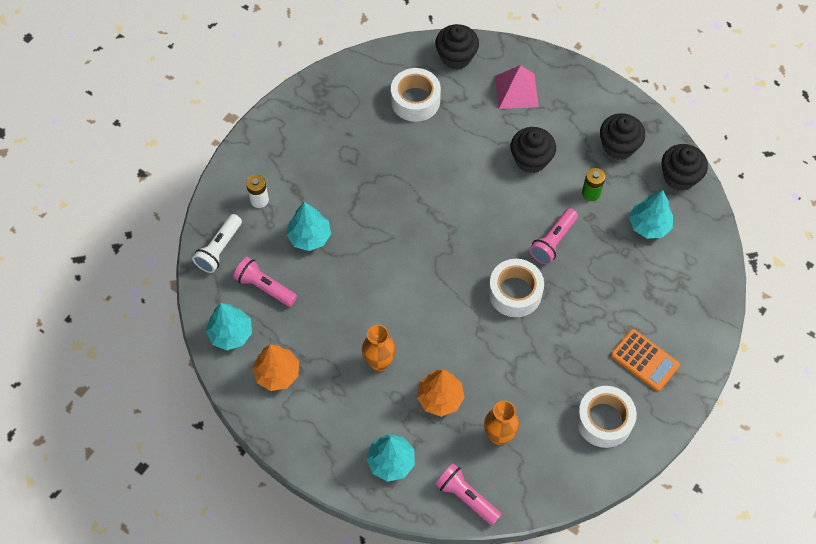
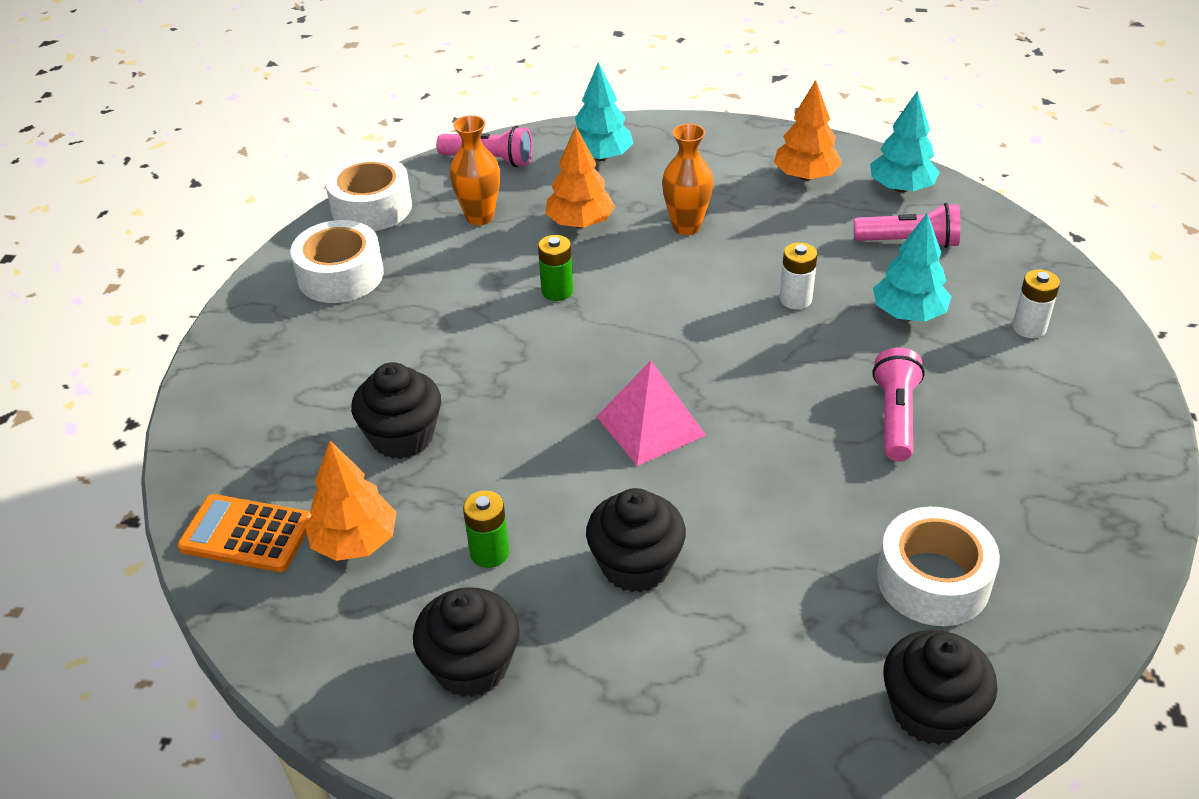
camera: 155 degrees right, 20 degrees down
white flashlight [192,214,242,273] -> none
white tape [488,259,544,317] -> white tape moved to [325,156,412,231]
pink pyramid [495,65,539,109] -> pink pyramid moved to [596,361,706,466]
pink flashlight [529,208,578,264] -> pink flashlight moved to [872,348,925,461]
orange calculator [611,329,680,391] -> orange calculator moved to [177,494,312,572]
turquoise tree [629,190,673,238] -> orange tree [305,441,397,561]
black cupcake [662,144,708,191] -> black cupcake moved to [351,362,441,459]
none -> green battery [538,235,573,301]
none -> white battery [780,242,818,309]

